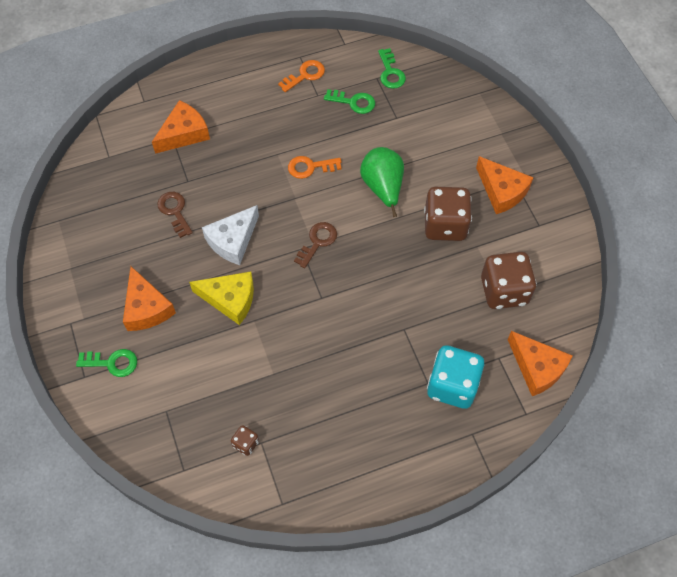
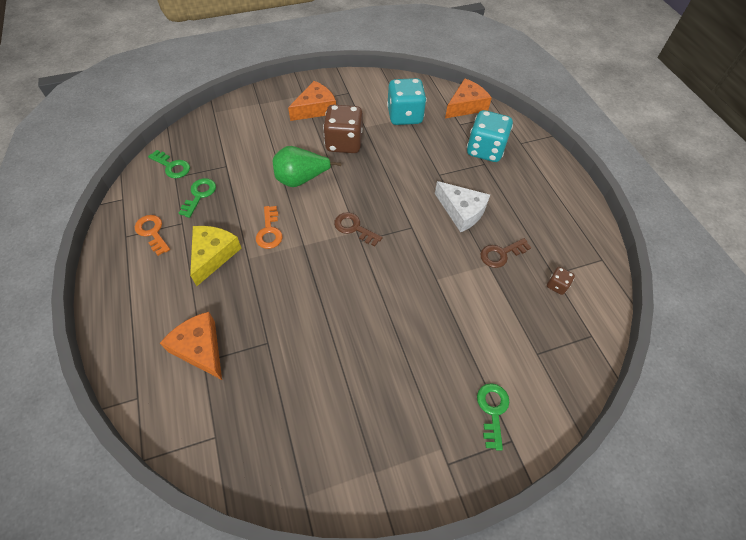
camera: 90 degrees left, 5 degrees down
orange cheese [123,267,176,331] -> none
brown key [157,192,193,238] -> brown key moved to [480,238,531,268]
yellow cheese [189,272,254,325] -> yellow cheese moved to [190,226,241,286]
white cheese [202,205,259,265] -> white cheese moved to [435,181,490,233]
green key [378,48,406,89] -> green key turned 45 degrees clockwise [148,150,190,178]
brown dice [481,252,537,309] -> turquoise dice [387,78,427,125]

